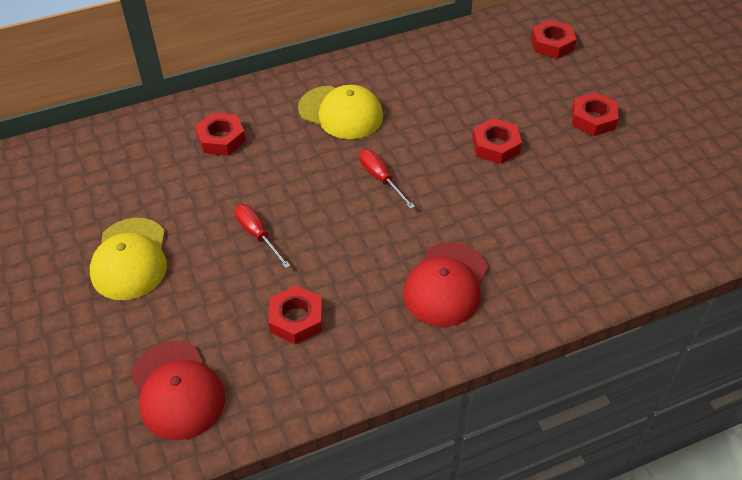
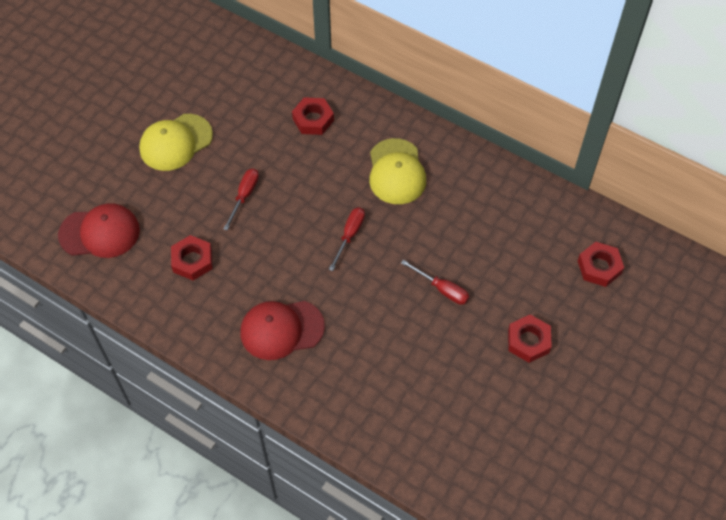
camera: 55 degrees right, 10 degrees up
red cap [130,341,225,440] -> red cap turned 120 degrees counterclockwise [58,203,140,258]
red nut [472,118,522,164] -> red screwdriver [401,260,469,305]

